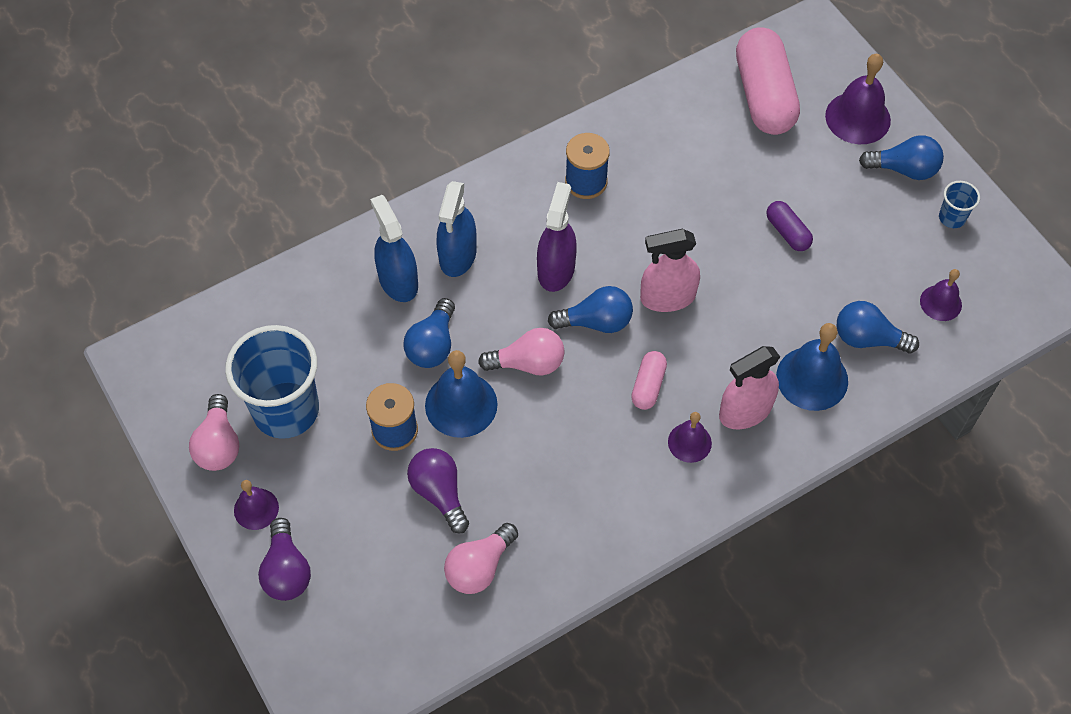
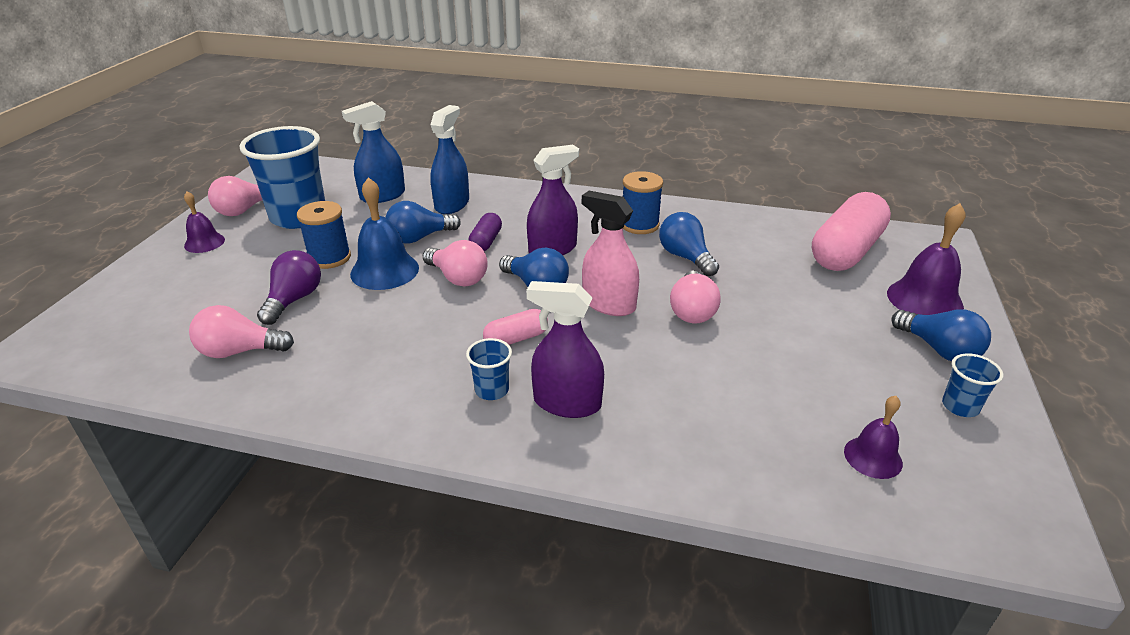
camera: 45 degrees right, 25 degrees down
purple light bulb [258,518,311,601] -> none
blue spray bottle [436,181,477,277] -> blue spray bottle moved to [342,101,405,203]
purple bell [668,412,712,463] -> blue cup [466,338,512,400]
pink spray bottle [719,346,780,430] -> purple spray bottle [526,281,604,418]
purple capsule [766,201,813,251] -> purple capsule moved to [468,213,502,251]
blue bell [776,323,848,411] -> none
blue light bulb [836,301,919,353] -> blue light bulb moved to [659,212,719,276]
none -> pink light bulb [670,270,720,323]

